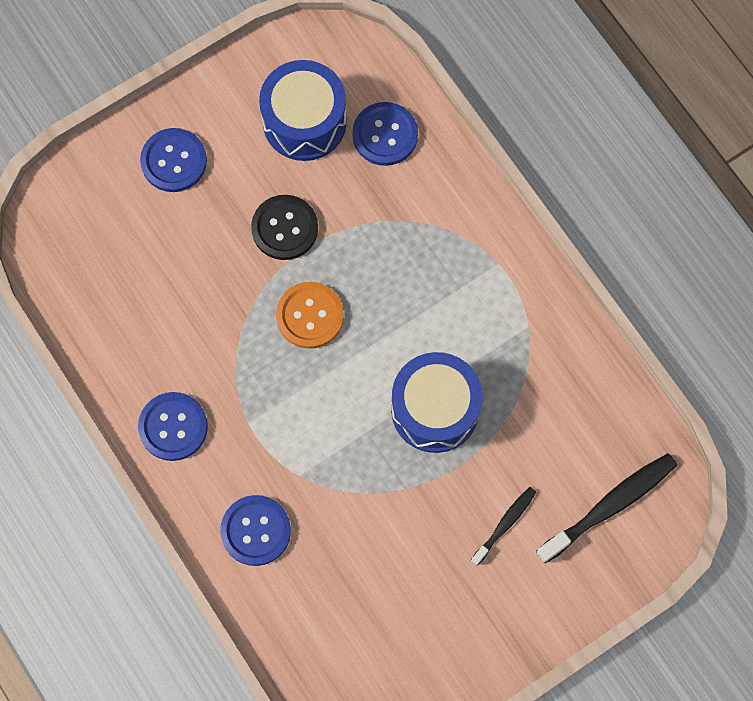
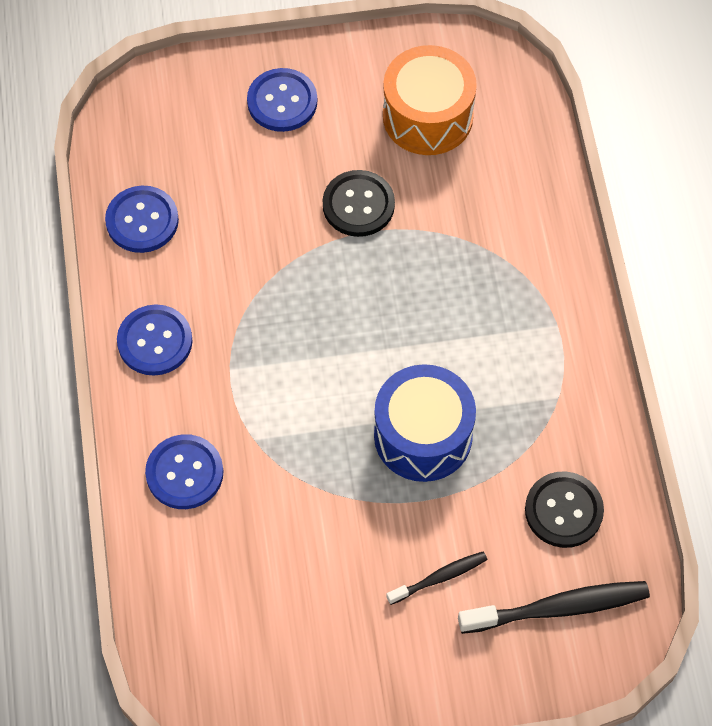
camera: 25 degrees right, 10 degrees down
blue drum [259,60,347,161] -> orange drum [383,45,477,155]
orange button [276,282,344,349] -> none
blue button [352,102,418,166] -> blue button moved to [105,186,179,253]
none -> black button [525,471,604,548]

